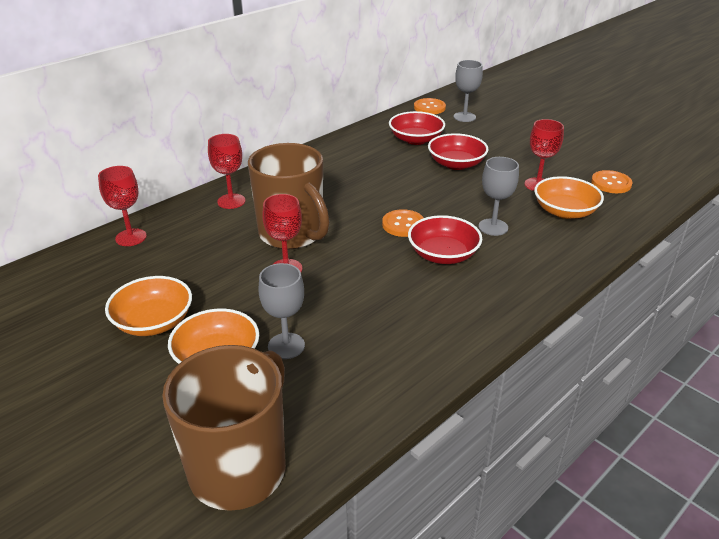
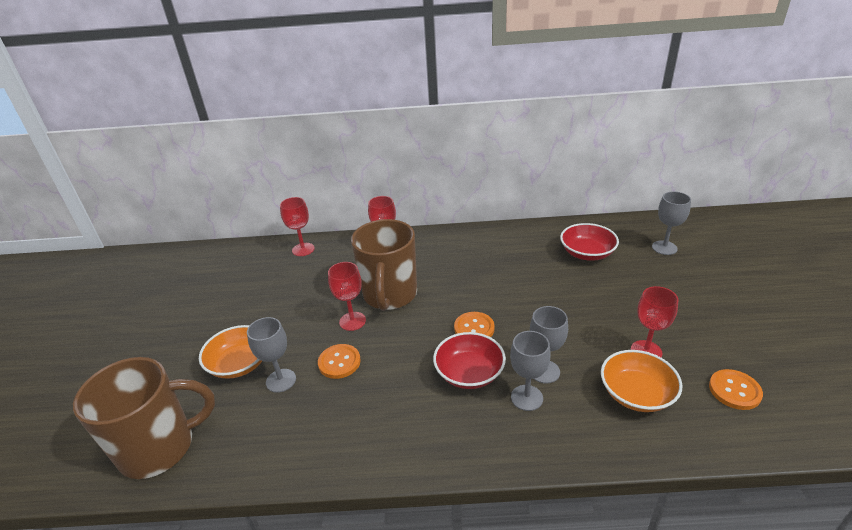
camera: 45 degrees right, 0 degrees up
orange bowl [105,276,192,336] -> none
orange button [414,98,446,114] -> orange button moved to [318,344,361,379]
red bowl [428,133,489,170] -> none
none -> grey goblet [510,331,551,411]

